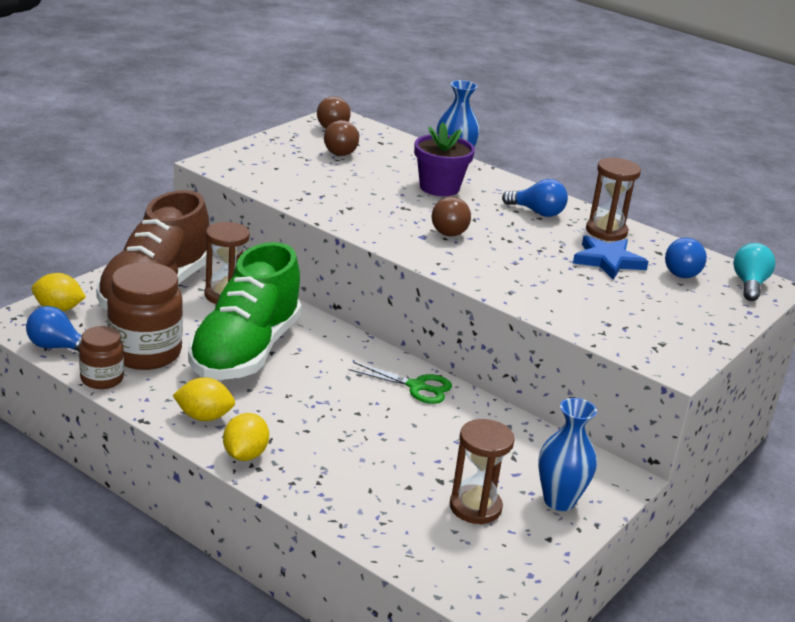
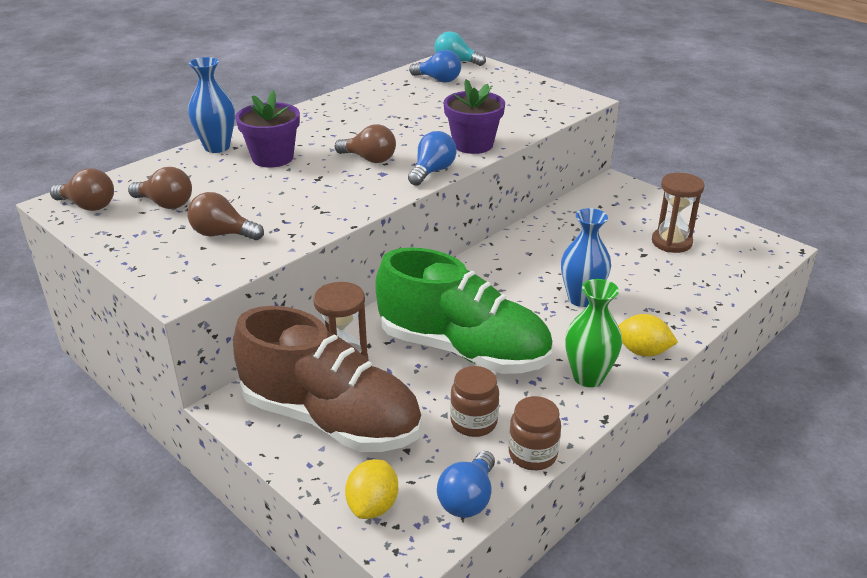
camera: 80 degrees left, 5 degrees up
brown jar [107,262,183,370] -> brown jar [450,366,499,437], size x0.57
yellow lemon [173,377,235,421] -> green vase [565,279,622,387]
green scissors [348,362,452,404] -> none
blue light bulb [502,179,568,217] -> blue light bulb moved to [408,131,457,186]
blue vase [538,398,597,511] -> blue vase moved to [561,208,611,307]
blue star [573,235,649,280] -> none
brown hourglass [586,158,641,241] -> none
none -> brown light bulb [187,192,264,240]
none -> purple flower pot [444,79,505,154]

